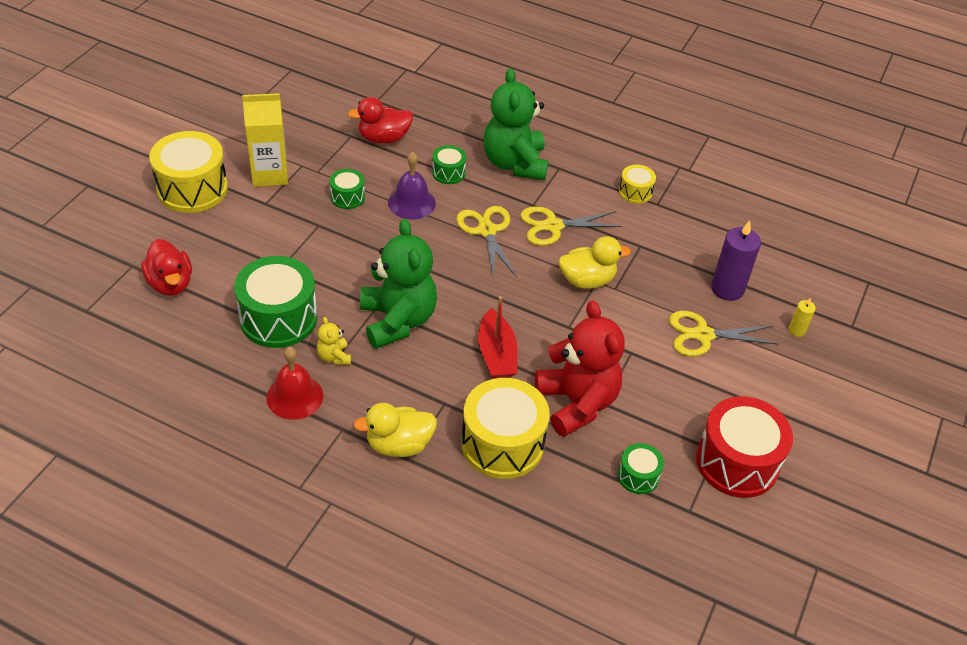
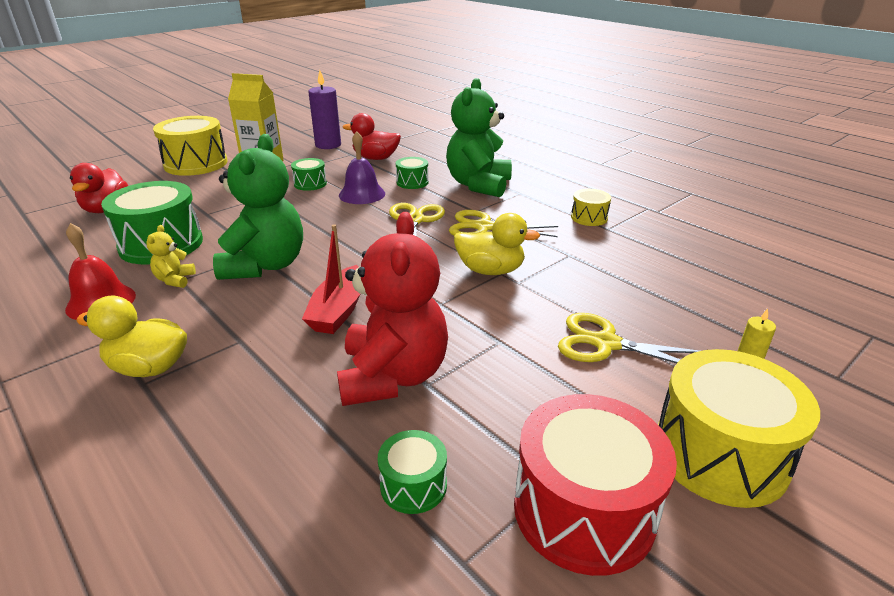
camera: 25 degrees right, 15 degrees down
yellow drum [461,378,550,479] -> yellow drum moved to [658,349,820,508]
purple candle [711,221,761,301] -> purple candle moved to [308,70,341,149]

